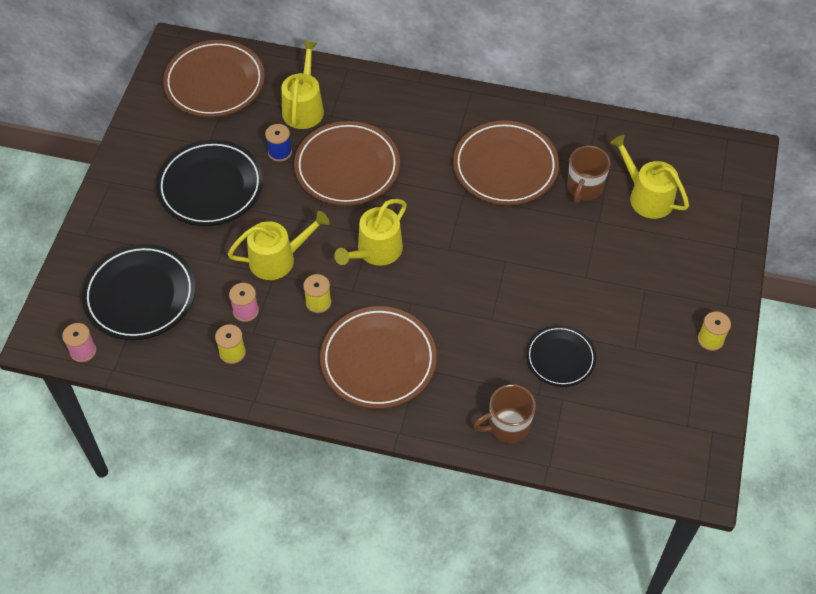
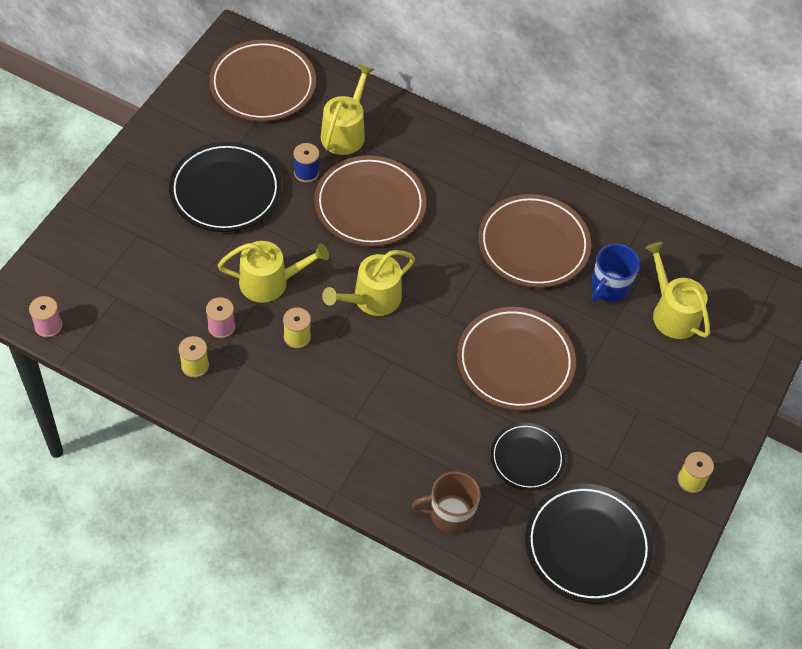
camera: 10 degrees right, 0 degrees up
black plate [82,244,196,340] -> black plate moved to [525,483,653,604]
brown plate [320,306,437,409] -> brown plate moved to [457,307,576,410]
brown mug [567,146,610,203] -> blue mug [591,244,640,302]

